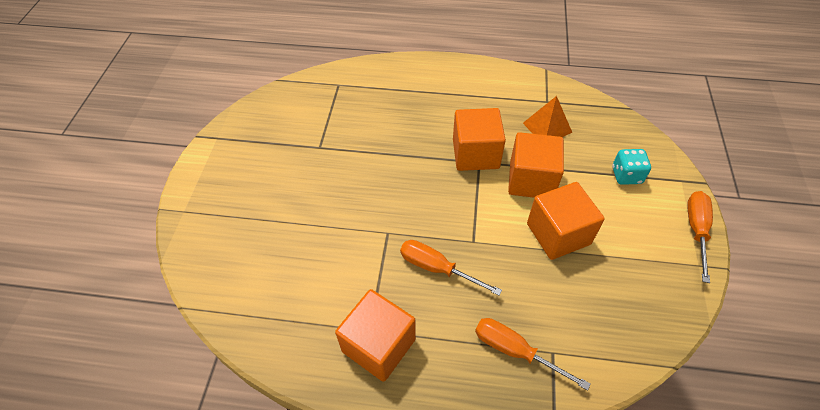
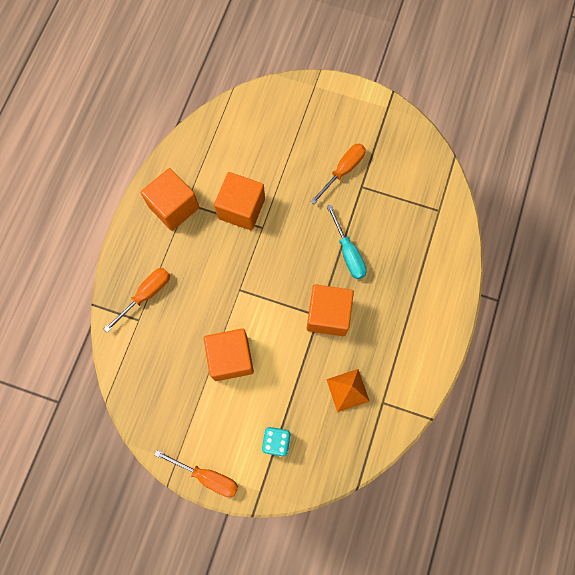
camera: 100 degrees right, 20 degrees up
orange screwdriver [400,240,502,296] -> orange screwdriver moved to [310,144,366,204]
orange cube [508,132,564,198] -> orange cube moved to [214,172,265,230]
none -> turquoise screwdriver [327,205,367,279]

